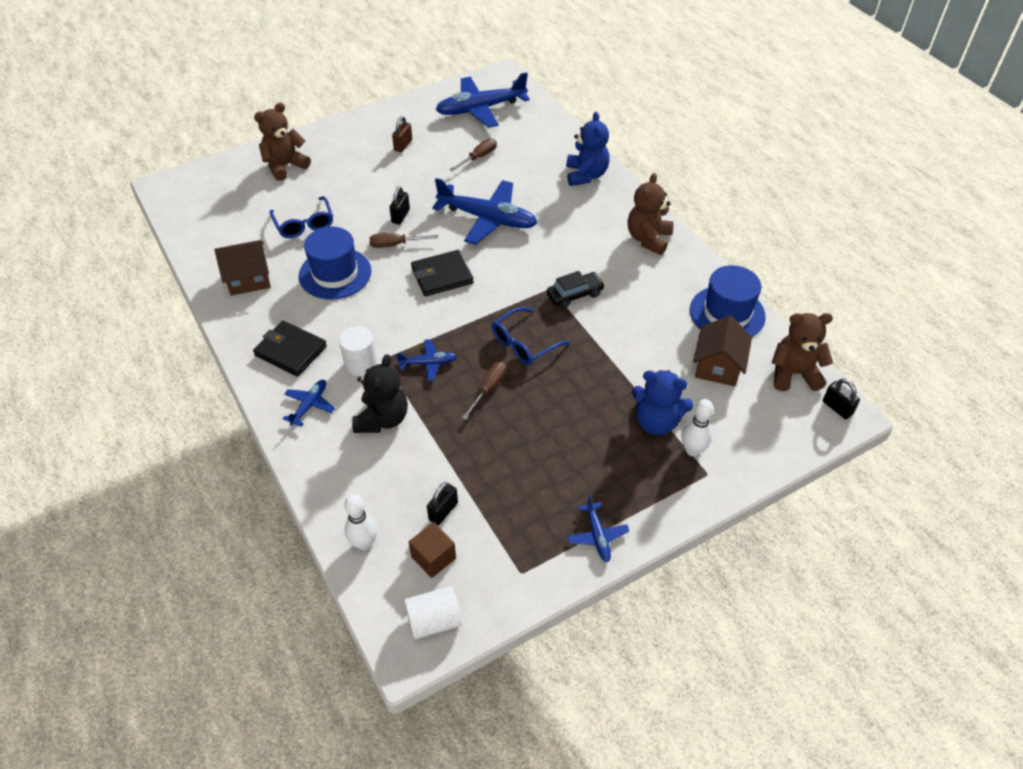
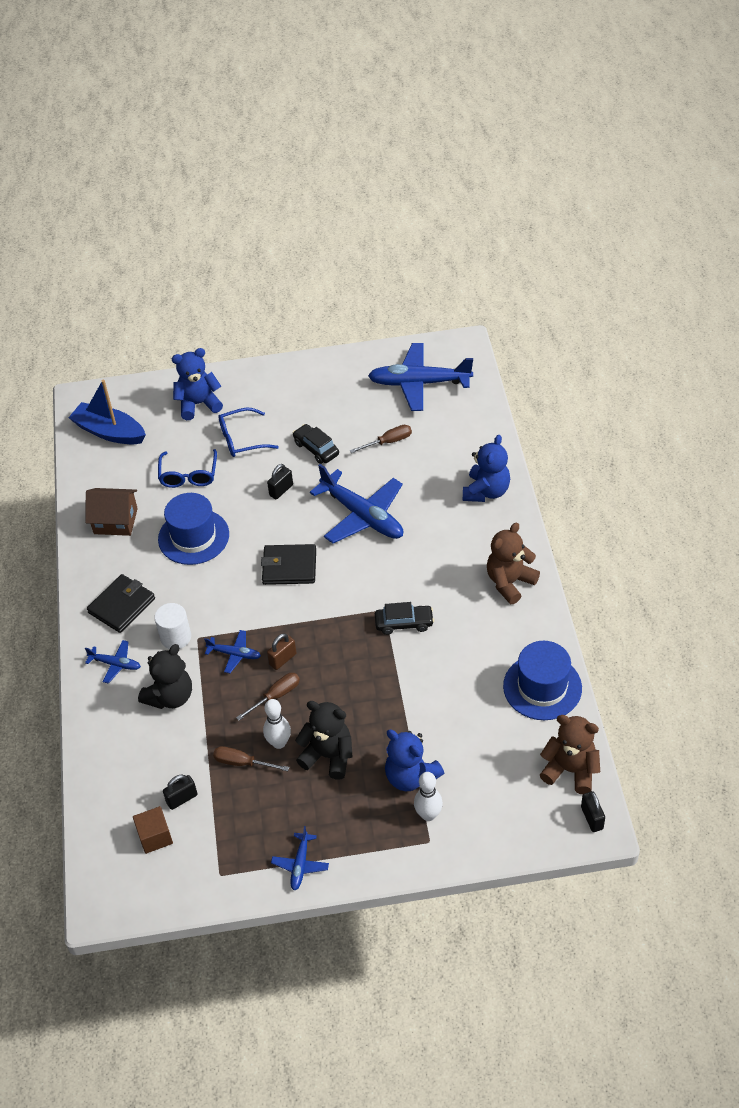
camera: 25 degrees right, 0 degrees up
black wallet [253,321,327,377] -> black wallet turned 75 degrees clockwise [87,574,155,633]
brown teddy bear [254,103,311,181] -> blue teddy bear [172,348,223,420]
blue plane [283,380,335,427] -> blue plane turned 60 degrees clockwise [85,640,141,684]
white bowling pin [344,494,377,550] -> white bowling pin moved to [263,699,291,749]
brown screwdriver [370,233,438,248] -> brown screwdriver moved to [213,746,289,771]
brown padlock [392,116,412,152] -> brown padlock moved to [267,633,297,670]
white cylinder [404,586,462,639] -> none
blue glasses [492,307,570,365] -> blue glasses moved to [219,408,279,457]
brown house [693,315,752,386] -> none
none -> blue boat [68,380,146,444]
none -> black car [293,424,339,464]
none -> black teddy bear [295,701,352,780]

